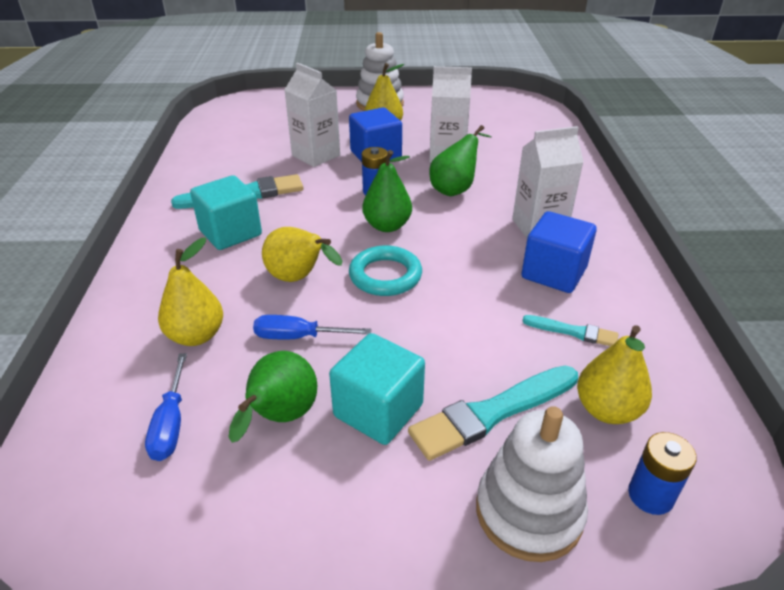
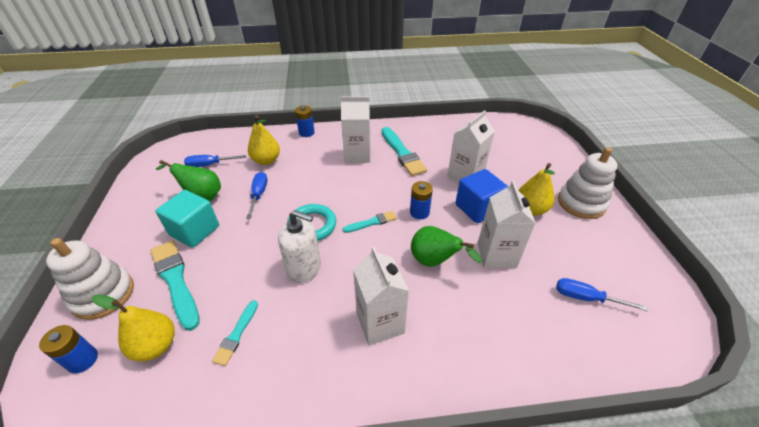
camera: 85 degrees right, 5 degrees up
turquoise cube [190,175,262,250] -> white carton [341,96,370,163]
yellow pear [262,227,342,282] -> none
green pear [362,150,412,232] -> turquoise brush [343,211,397,233]
blue cube [521,211,597,293] -> none
none -> white soap dispenser [278,210,321,283]
none -> blue battery [295,106,315,137]
none -> blue screwdriver [556,278,648,311]

